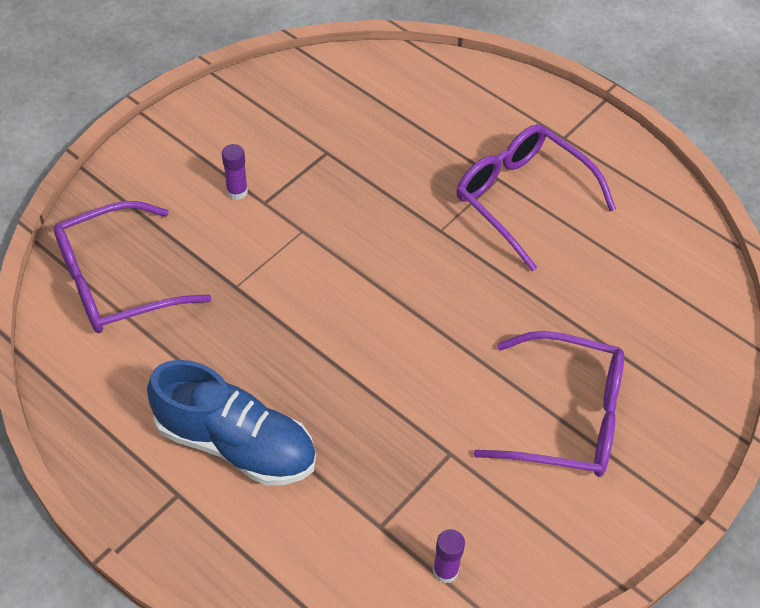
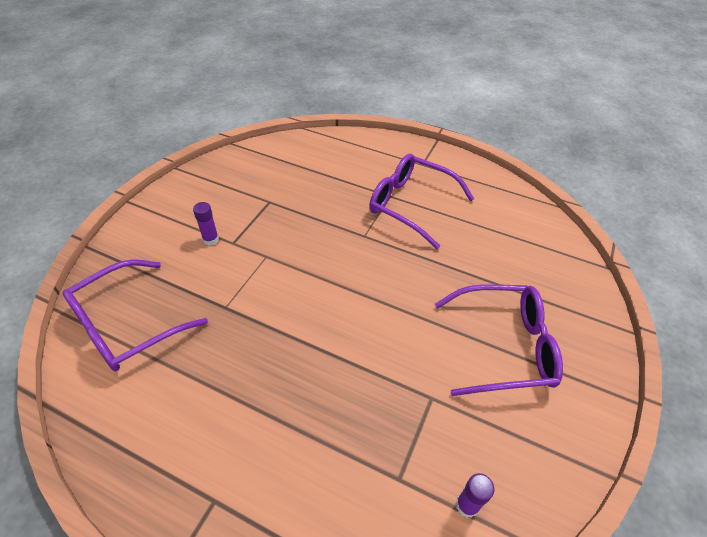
camera: 15 degrees left, 5 degrees down
blue shoe [147,360,316,485] -> none

